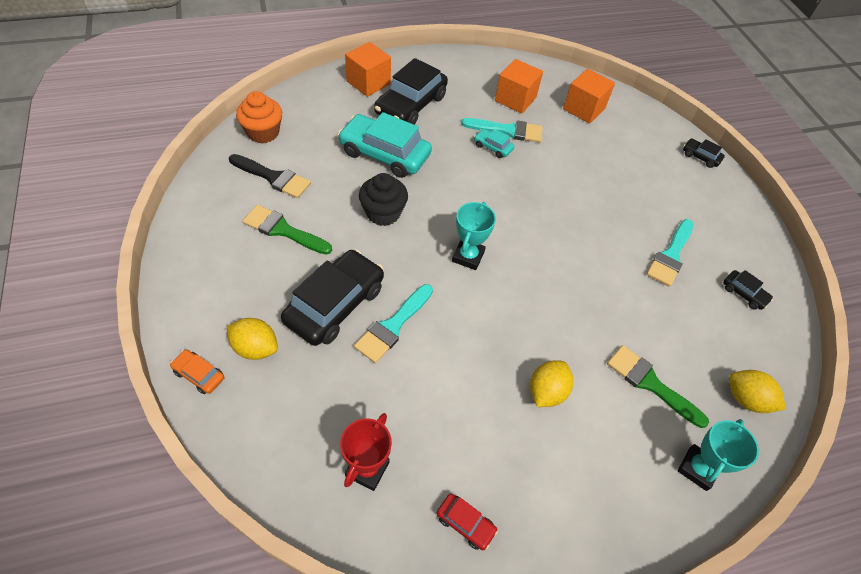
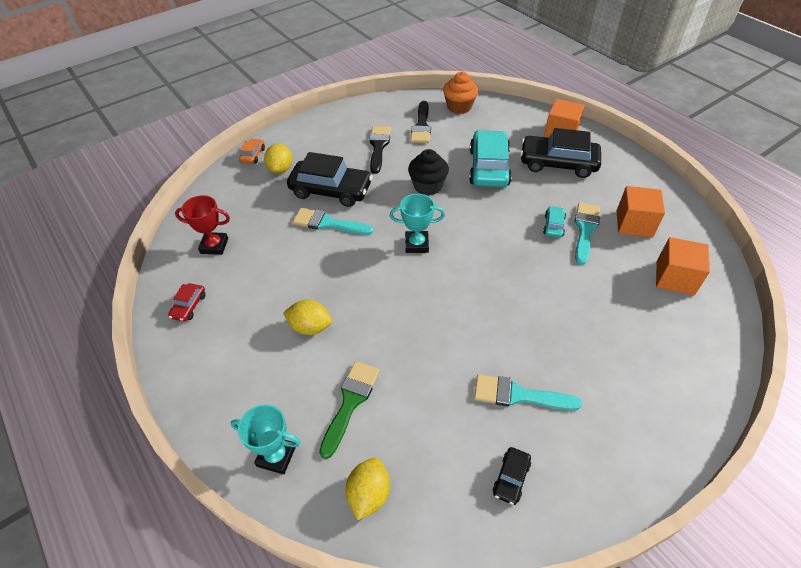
camera: 75 degrees right, 5 degrees down
green brush [242,205,332,255] -> black brush [369,126,391,174]
turquoise brush [461,118,543,143] -> turquoise brush turned 150 degrees counterclockwise [575,202,600,265]
black car [683,138,725,168] -> none

